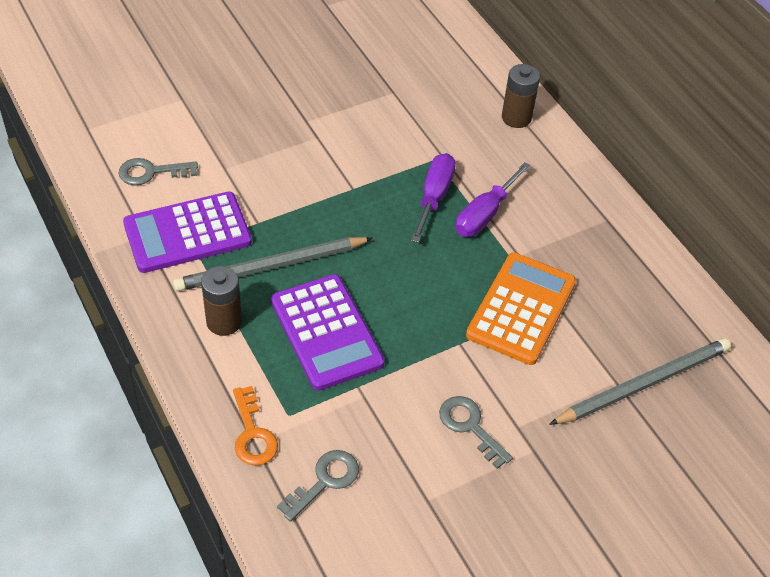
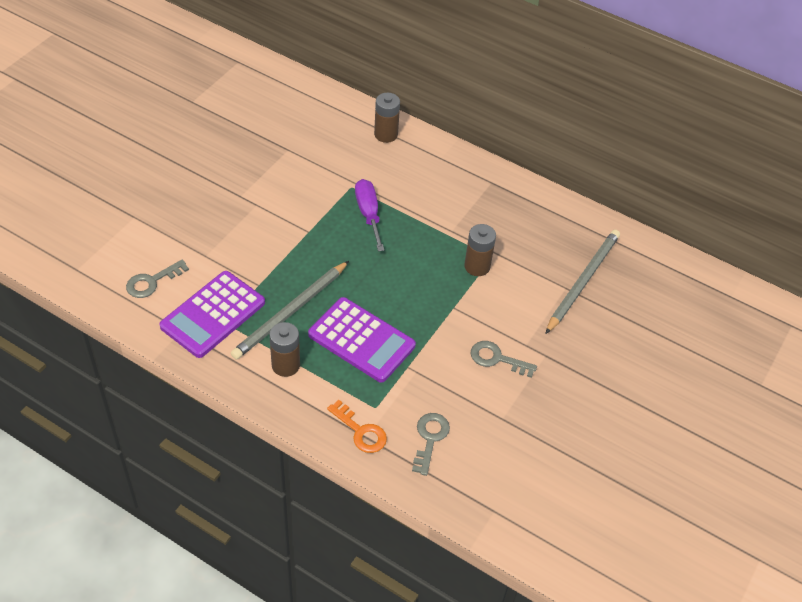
camera: 30 degrees left, 0 degrees up
purple screwdriver [455,162,531,237] -> none
orange calculator [466,252,576,365] -> brown battery [464,224,496,276]

